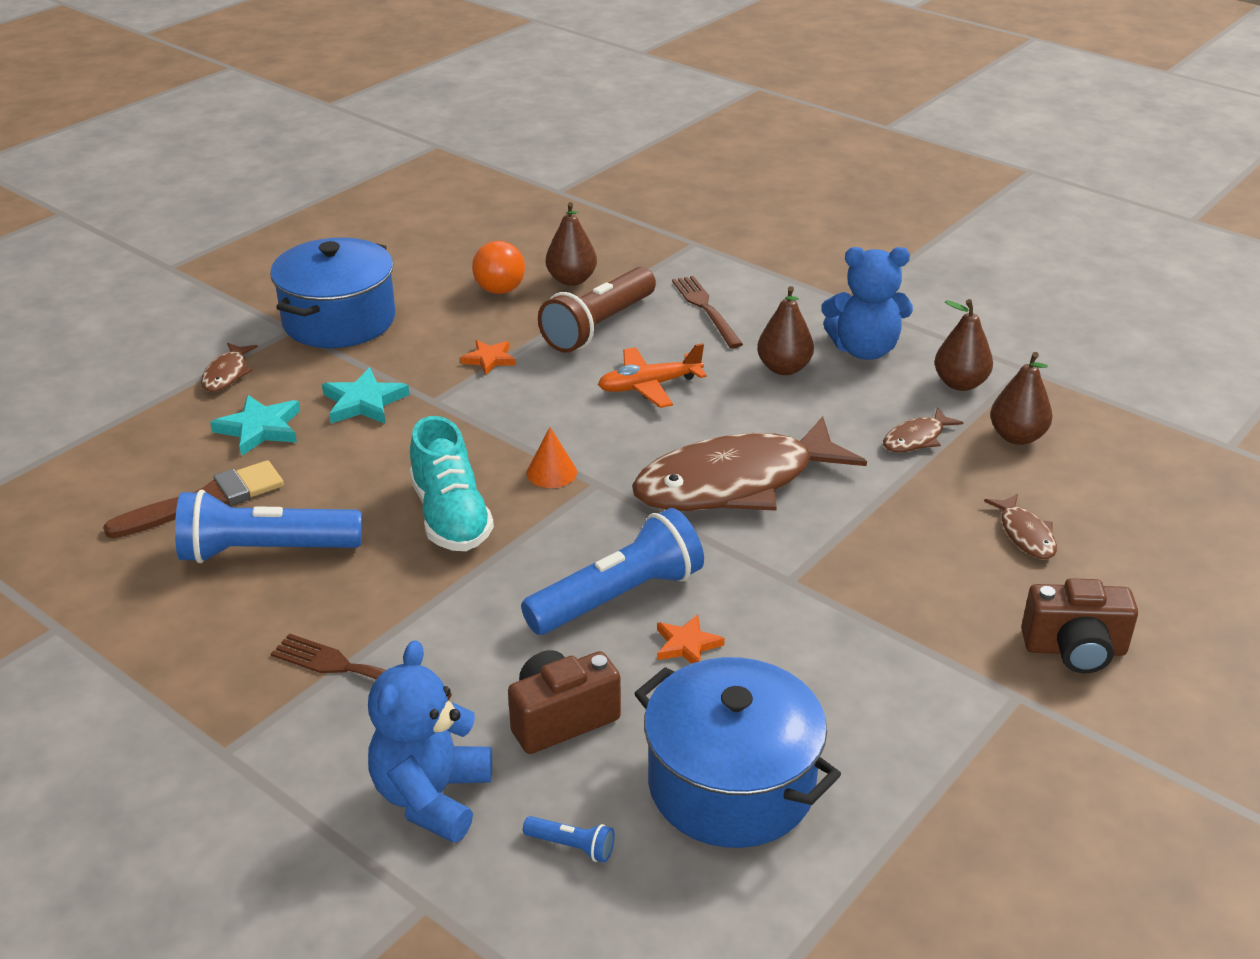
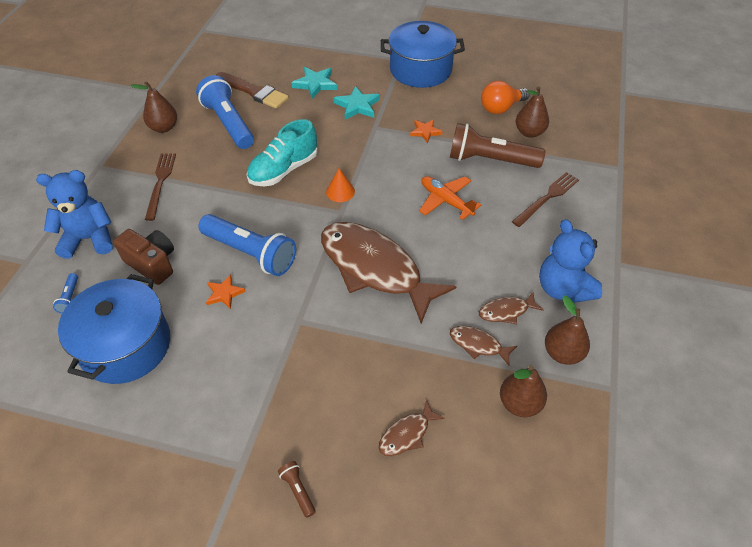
camera: 65 degrees right, 15 degrees up
brown fish [201,342,258,392] -> brown fish moved to [479,292,544,324]
brown pear [757,286,814,375] -> brown pear moved to [131,81,177,133]
brown camera [1021,578,1138,674] -> brown flashlight [278,461,316,518]

